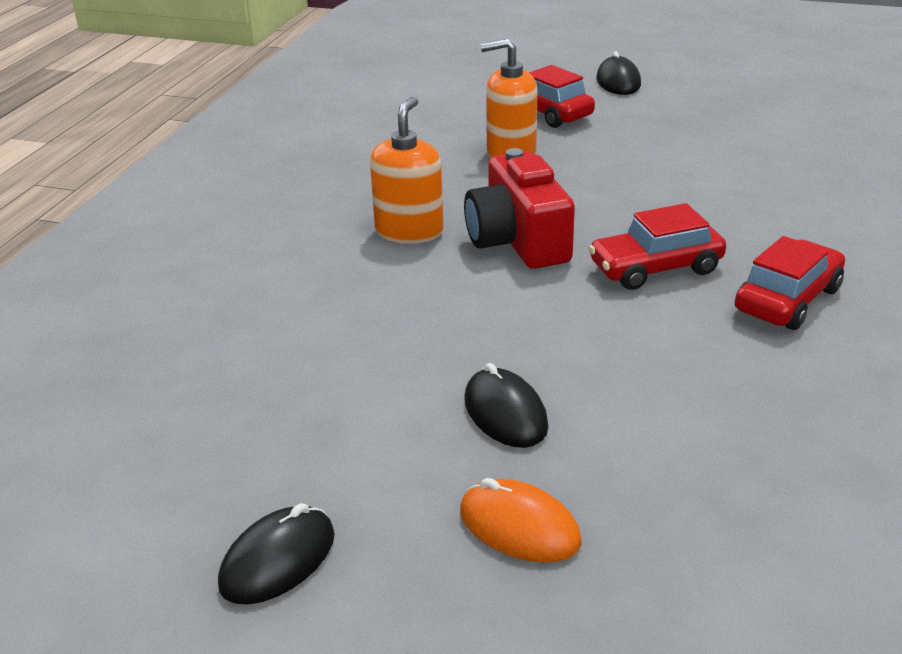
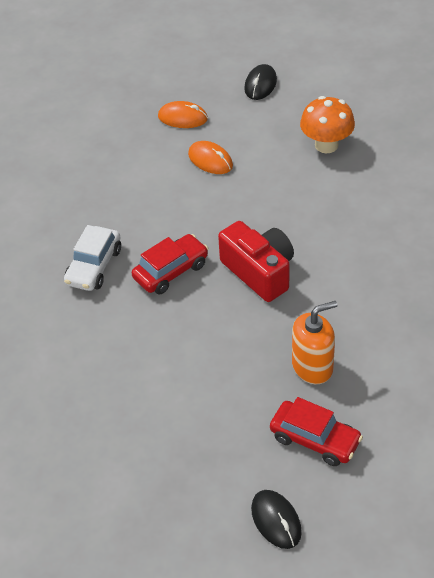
camera: 160 degrees right, 15 degrees up
orange soap dispenser [370,97,444,244] -> none
black mouse [464,363,549,448] -> orange mouse [188,141,233,174]
red car [735,236,845,330] -> white car [64,225,121,291]
none -> orange mushroom [300,96,355,153]

